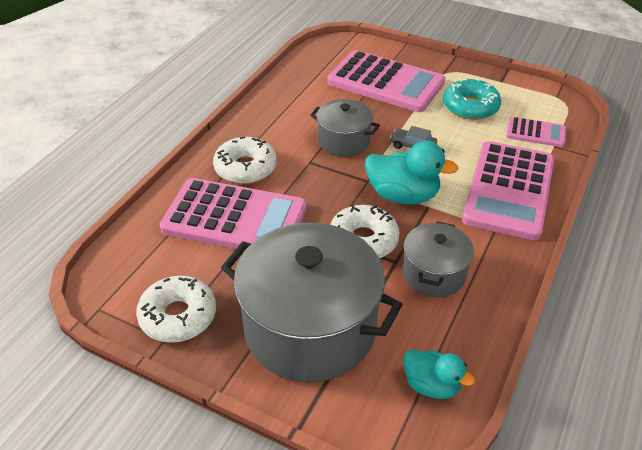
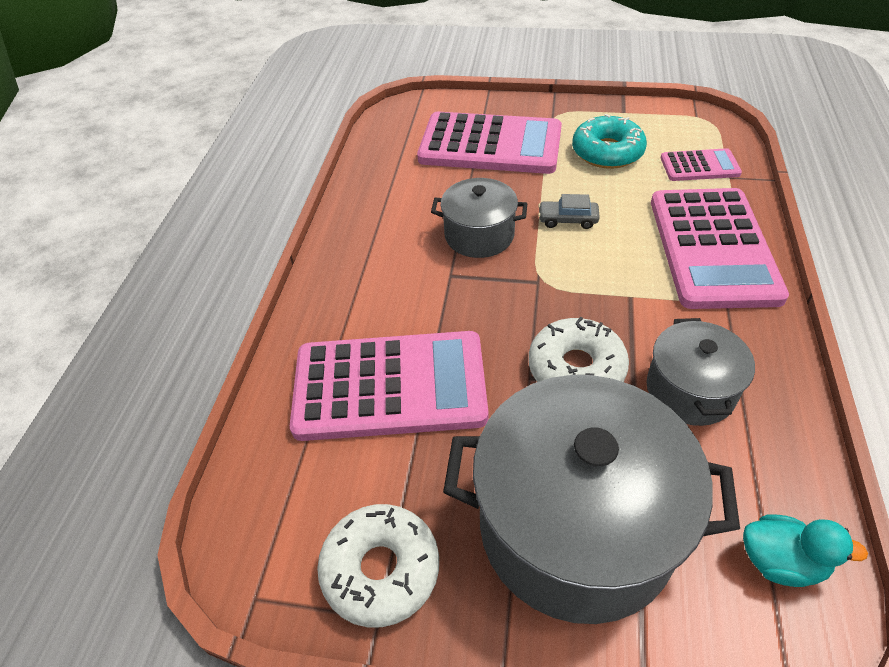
camera: 15 degrees left, 5 degrees up
white donut [213,136,277,184] -> none
turquoise duck [365,141,459,205] -> none

